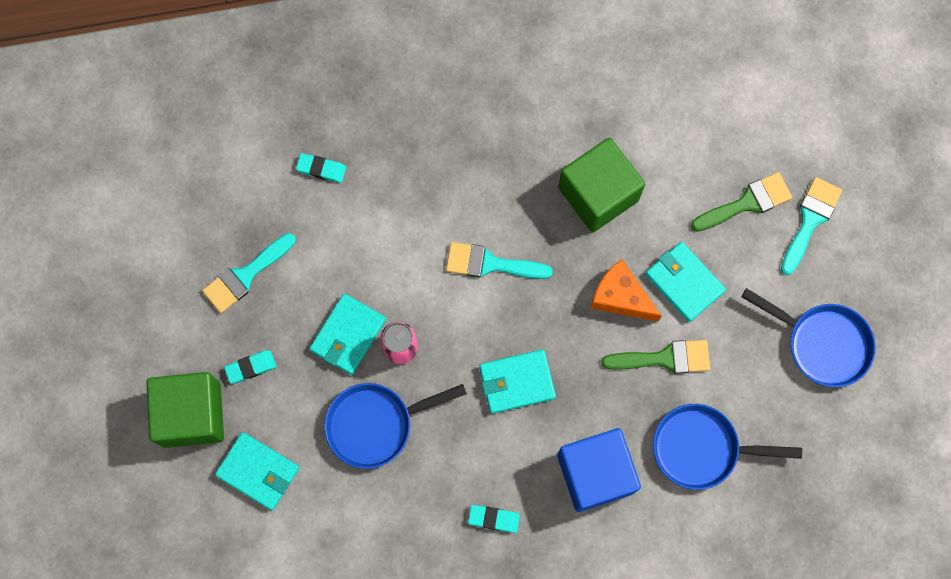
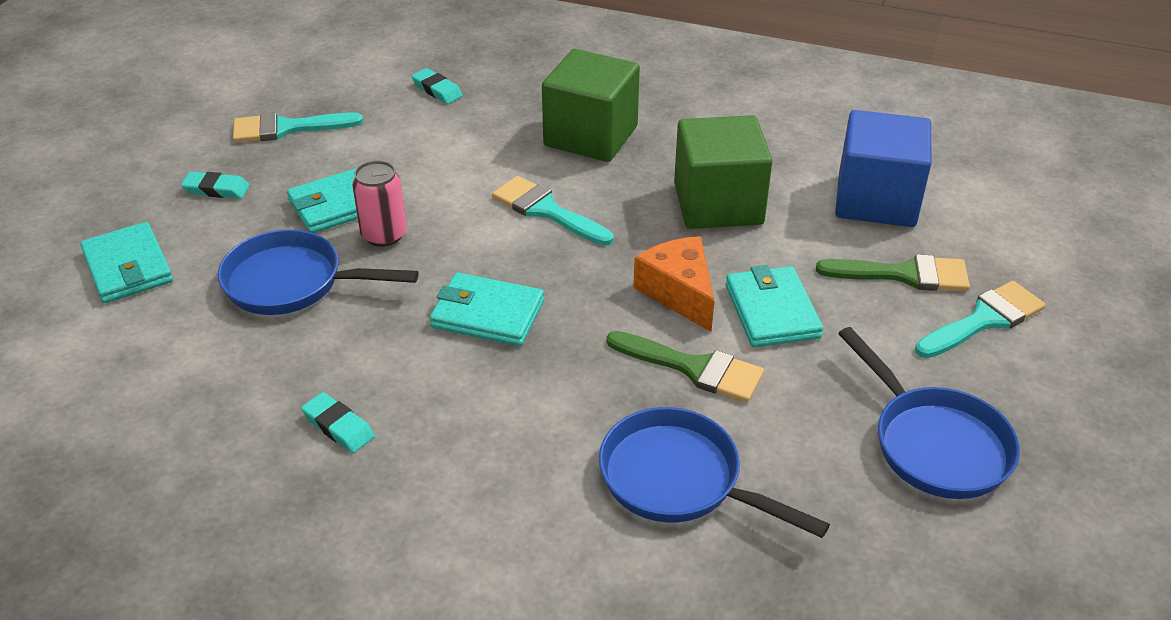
camera: 30 degrees right, 35 degrees down
green cube [146,372,224,448] -> green cube moved to [542,49,640,162]
blue cube [557,428,641,512] -> blue cube moved to [835,110,931,227]

